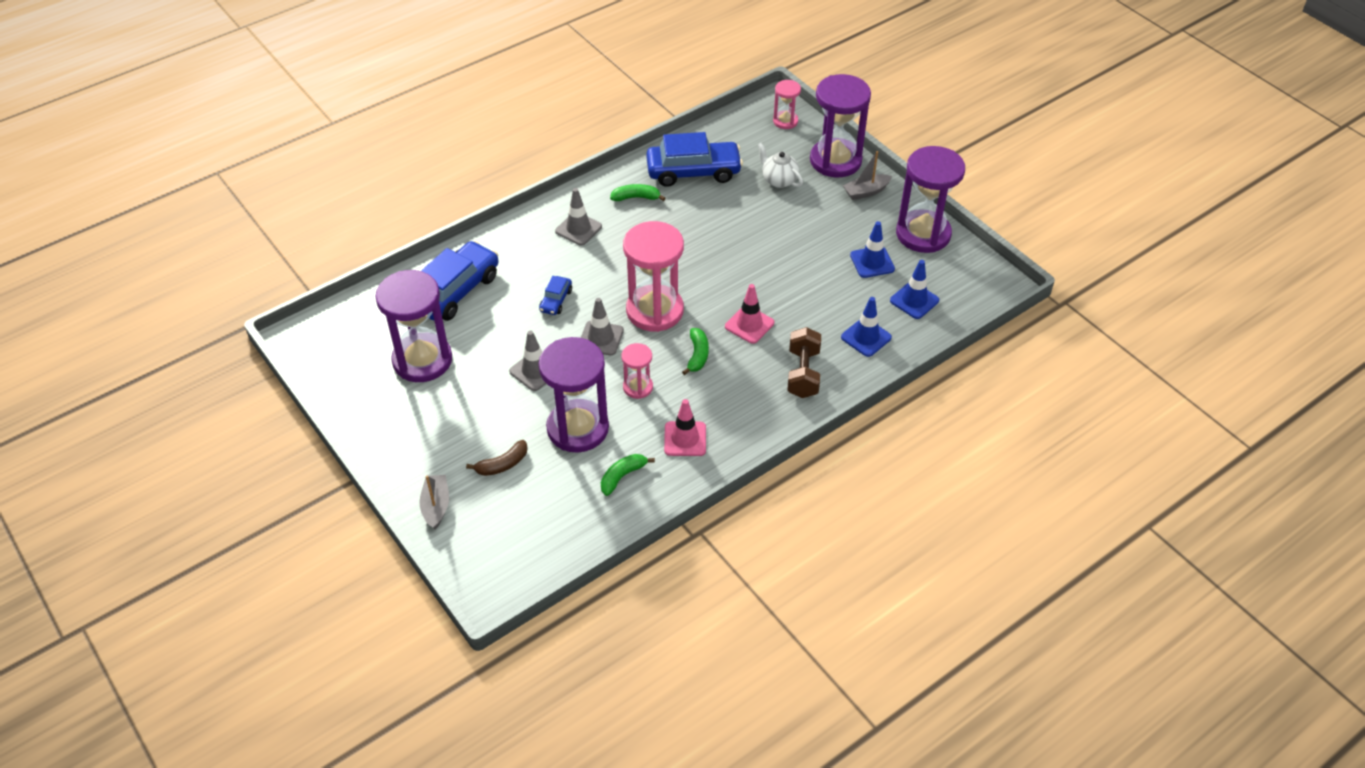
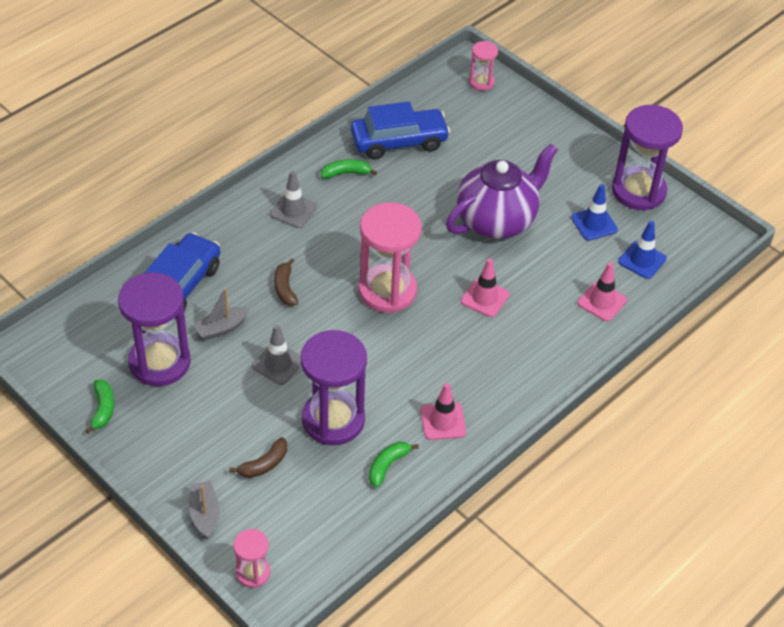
camera: 10 degrees left, 0 degrees up
blue car [539,276,572,315] -> brown banana [274,258,298,306]
grey traffic cone [581,298,624,355] -> none
pink hourglass [621,343,653,399] -> pink hourglass moved to [233,529,270,588]
green banana [682,328,709,375] -> green banana moved to [85,380,114,434]
white teapot [758,143,803,188] -> none
brown dumbbell [787,327,821,398] -> none
purple hourglass [810,74,871,178] -> none
blue traffic cone [841,297,892,357] -> pink traffic cone [577,262,627,321]
grey boat [843,151,892,200] -> grey boat moved to [194,288,250,340]
none -> purple teapot [446,143,558,239]

